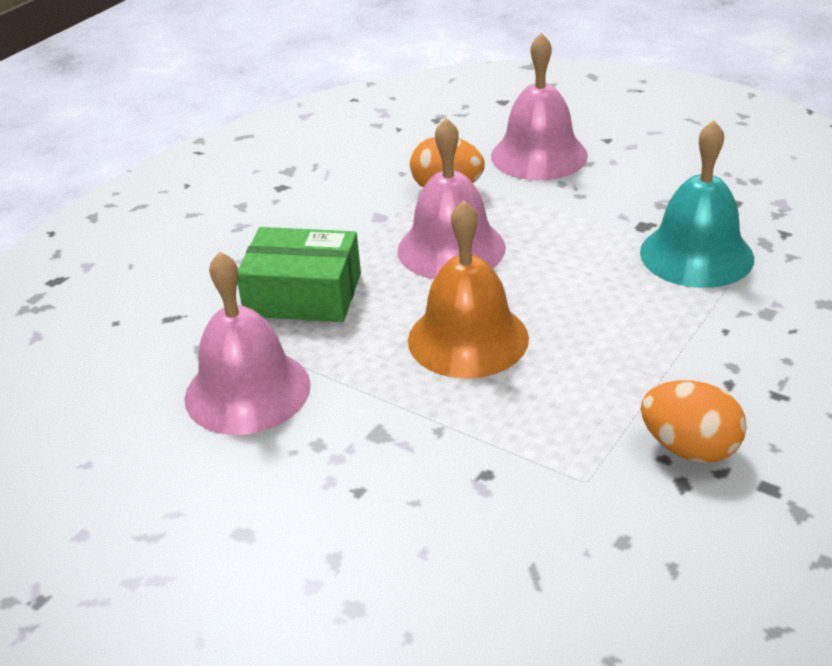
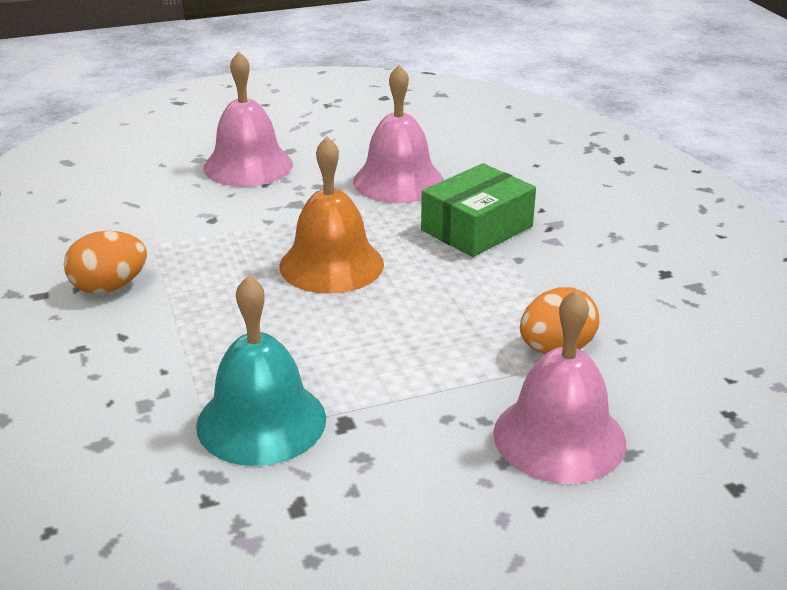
camera: 125 degrees right, 5 degrees down
pink bell [397,118,506,279] -> pink bell moved to [203,51,293,187]

